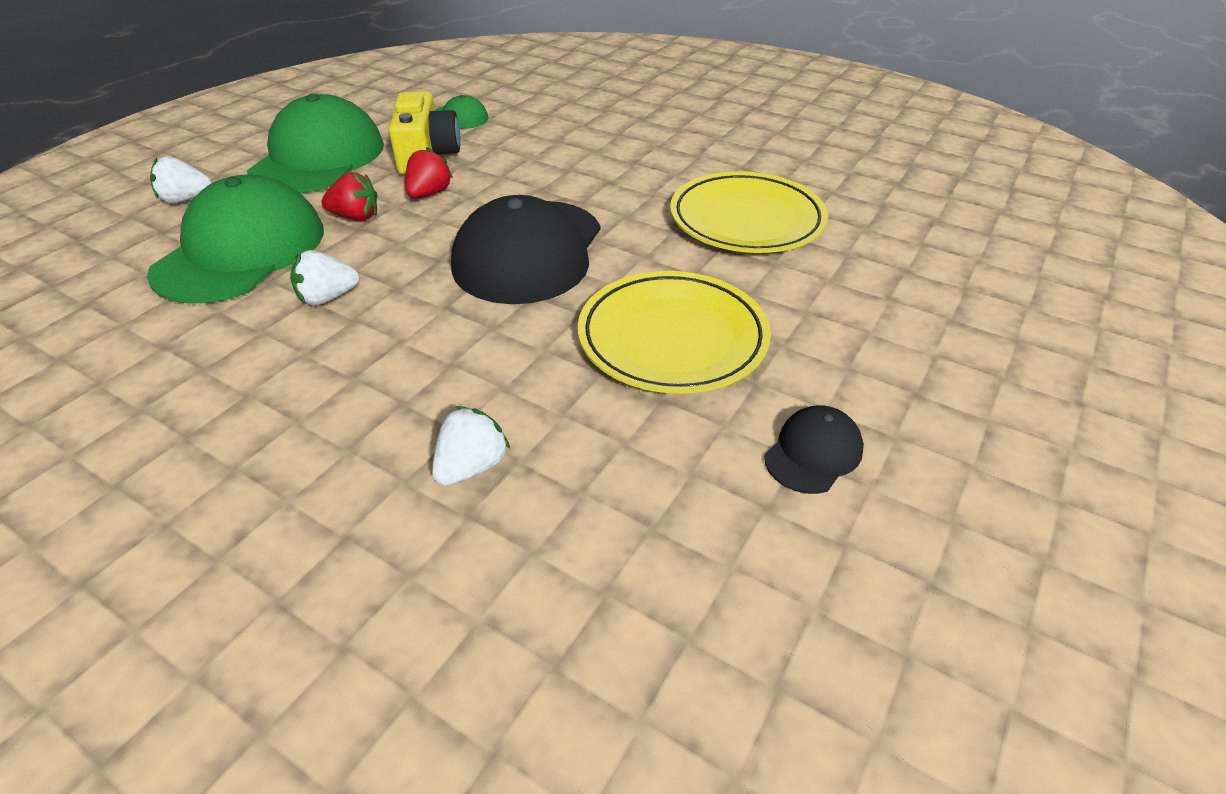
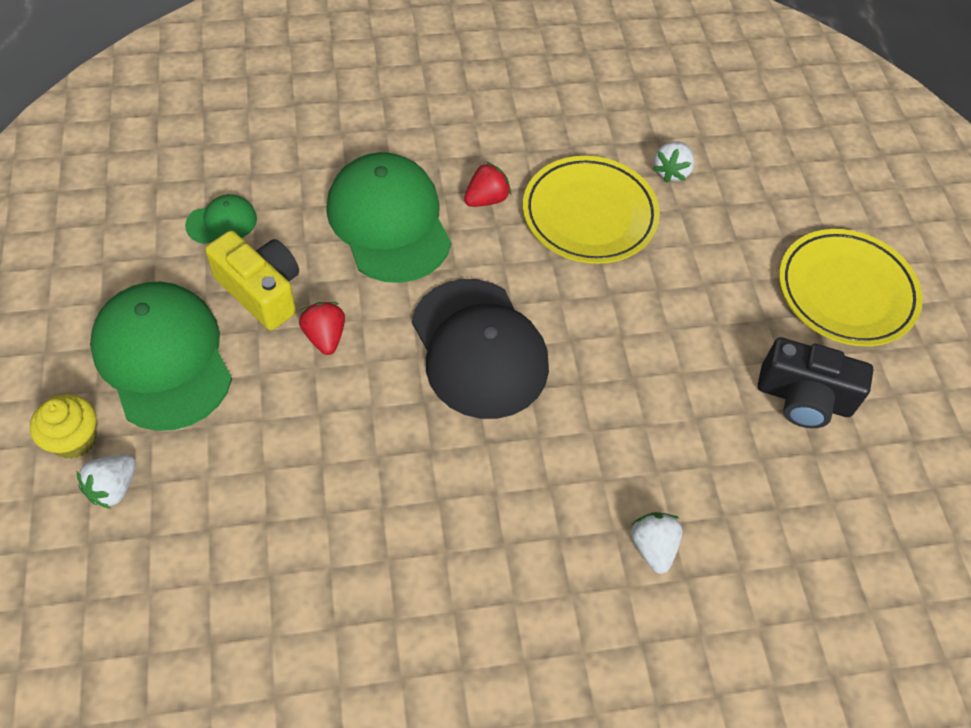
camera: 45 degrees left, 15 degrees up
green cap [147,174,324,304] -> green cap moved to [326,152,451,283]
white strawberry [290,250,360,306] -> white strawberry moved to [653,141,694,183]
red strawberry [321,172,378,221] -> red strawberry moved to [464,162,511,207]
yellow plate [578,271,771,394] -> yellow plate moved to [779,229,923,346]
black cap [764,405,864,494] -> black camera [758,337,873,428]
none -> yellow cupcake [30,394,97,459]

